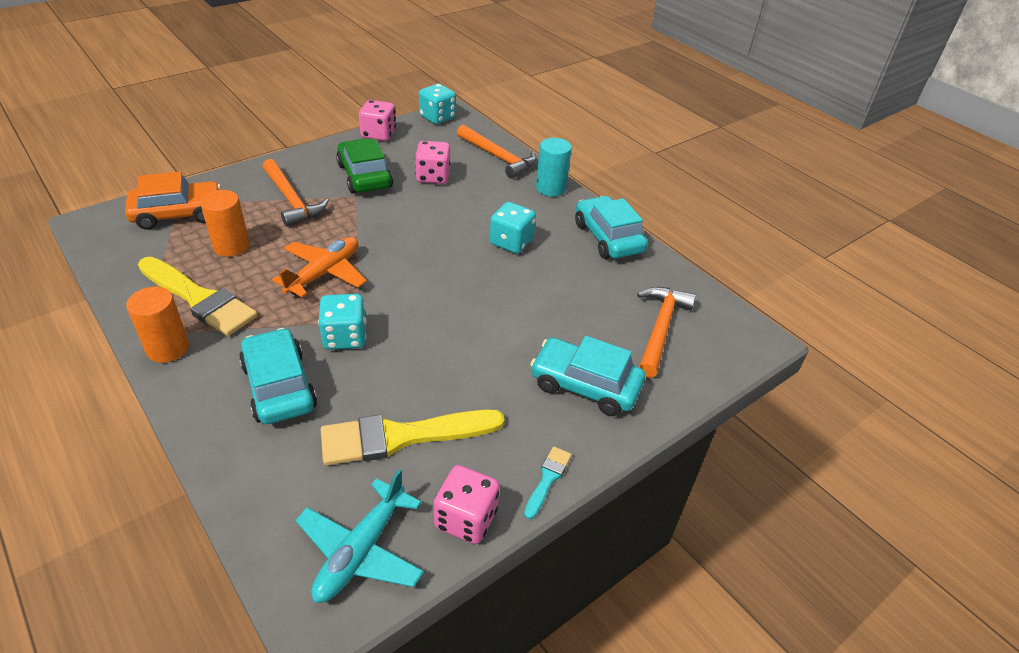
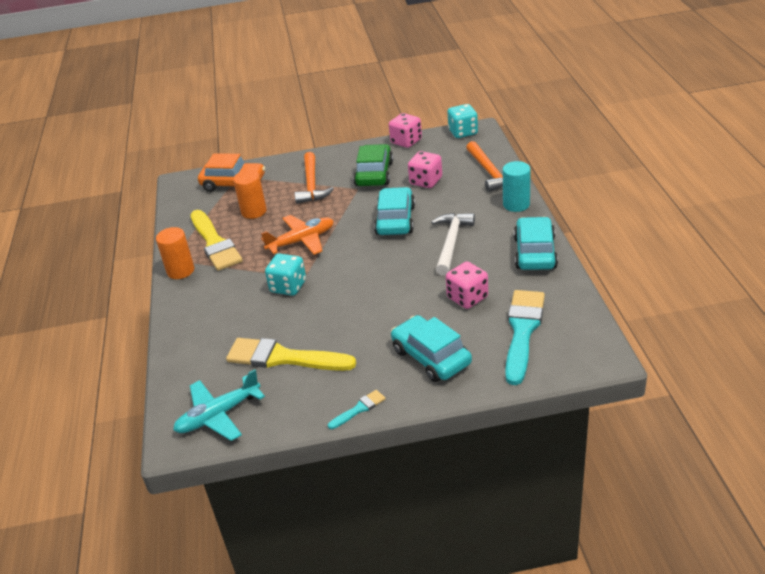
camera: 35 degrees right, 5 degrees down
turquoise car [239,328,317,424] -> turquoise car moved to [374,187,415,235]
pink dice [434,465,500,544] -> pink dice moved to [446,262,488,309]
turquoise dice [490,202,536,254] -> white hammer [431,213,475,275]
orange hammer [637,287,696,378] -> turquoise brush [505,290,545,385]

